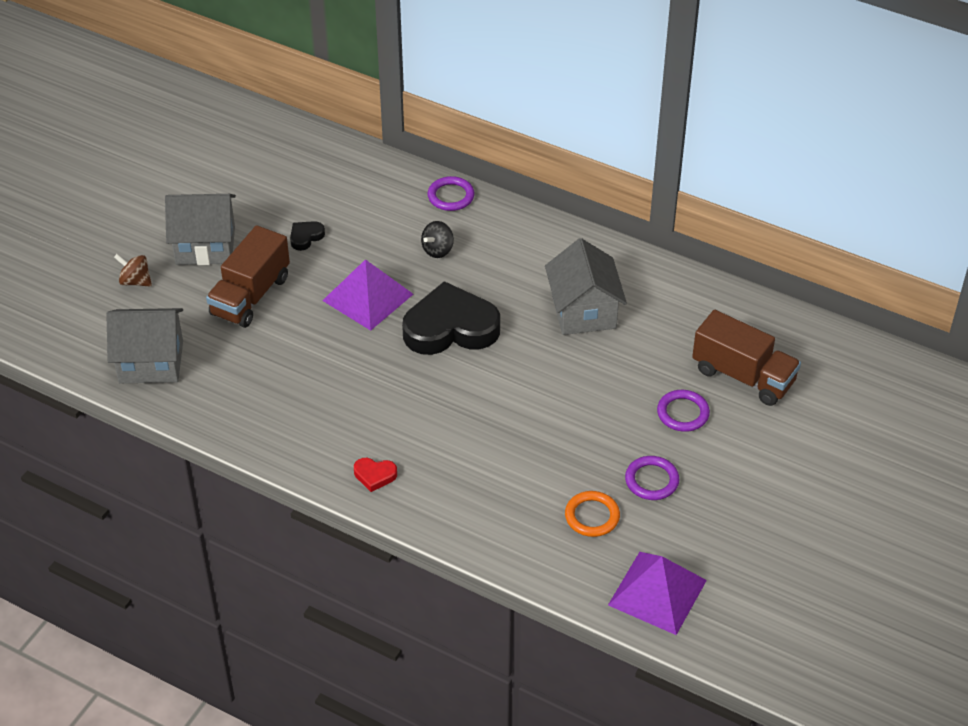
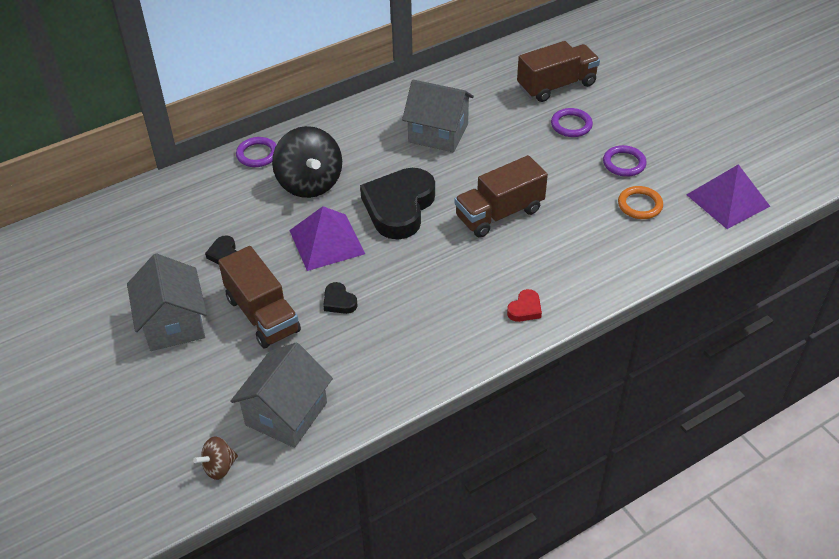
camera: 60 degrees left, 0 degrees up
brown spinning top [114,254,152,286] -> brown spinning top moved to [193,436,238,480]
grey house [165,194,236,265] -> grey house turned 45 degrees counterclockwise [127,253,207,351]
black spinning top [421,221,454,258] -> black spinning top [272,126,342,198], size x2.08
none -> black heart [323,282,358,314]
none -> brown truck [454,155,548,238]

